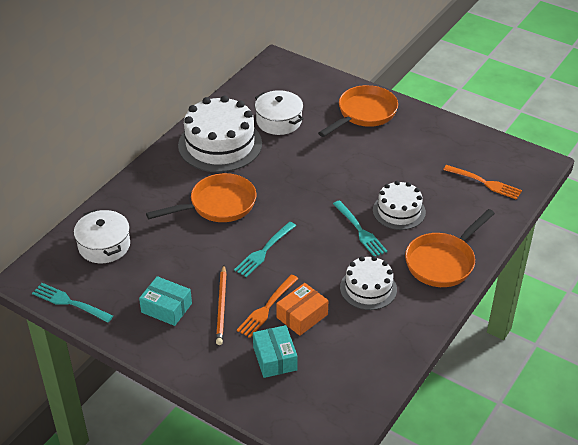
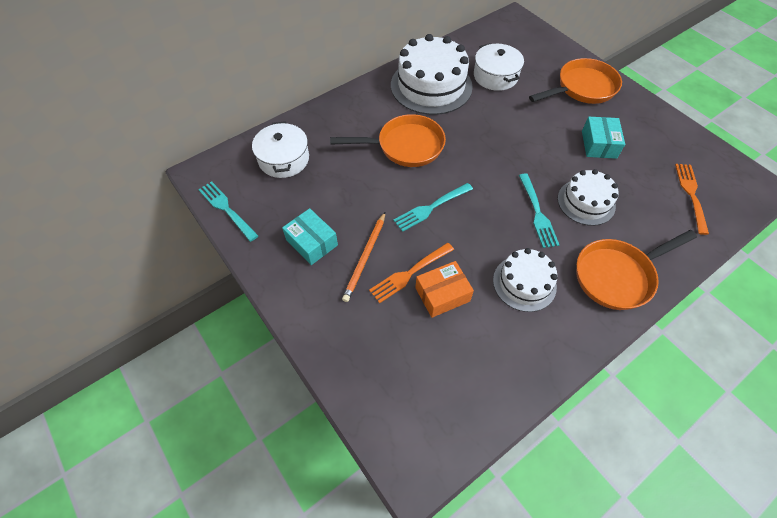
camera: 20 degrees right, 15 degrees up
turquoise box [253,325,298,378] -> turquoise box moved to [582,117,625,159]
orange fork [443,165,522,200] -> orange fork turned 135 degrees counterclockwise [675,164,709,235]

